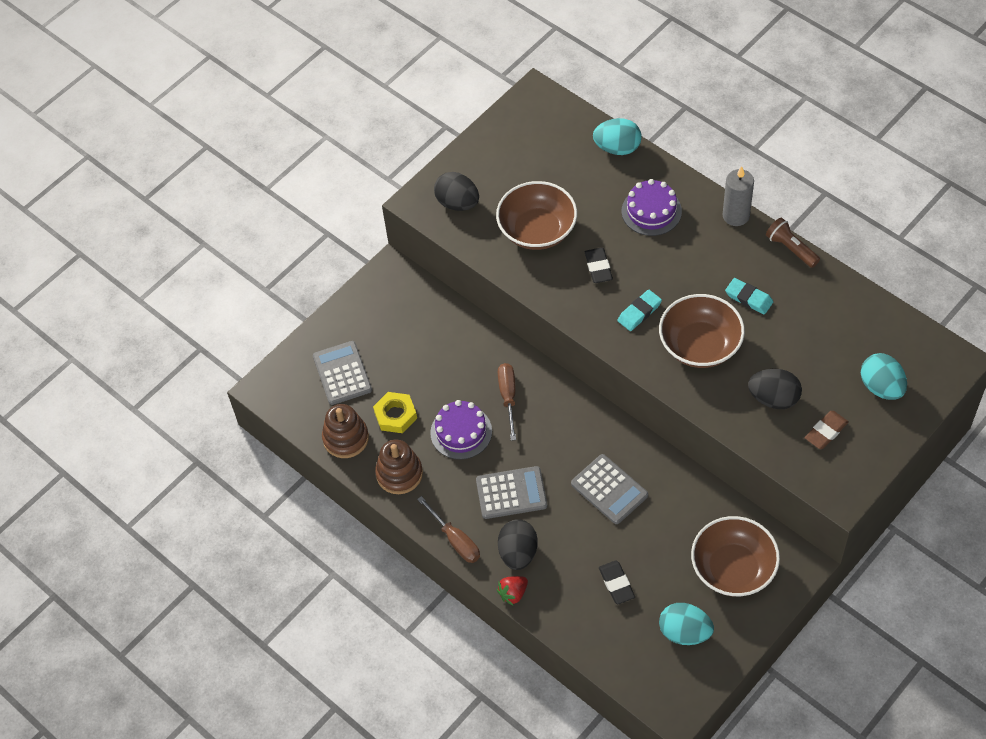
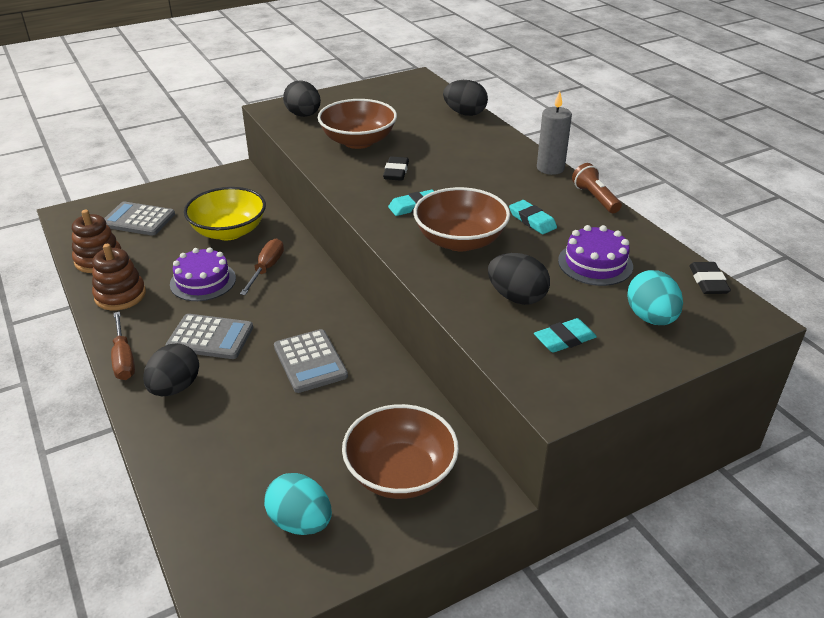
camera: 15 degrees right, 20 degrees down
grey calculator [313,341,372,405] -> grey calculator turned 75 degrees counterclockwise [104,201,175,236]
yellow nut [373,392,417,433] -> none
red strawberry [497,576,528,605] -> none
turquoise egg [593,118,642,155] -> black egg [443,80,488,116]
black eraser [599,560,635,604] -> black eraser moved to [689,262,731,294]
purple cake [622,179,682,236] -> purple cake moved to [558,225,633,286]
brown eraser [805,411,849,449] -> turquoise eraser [534,318,597,352]
none -> yellow bowl [184,187,266,240]

